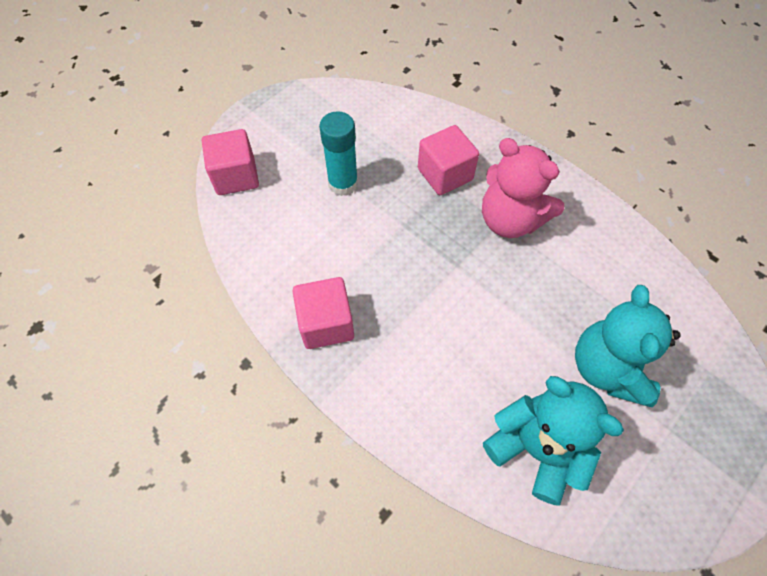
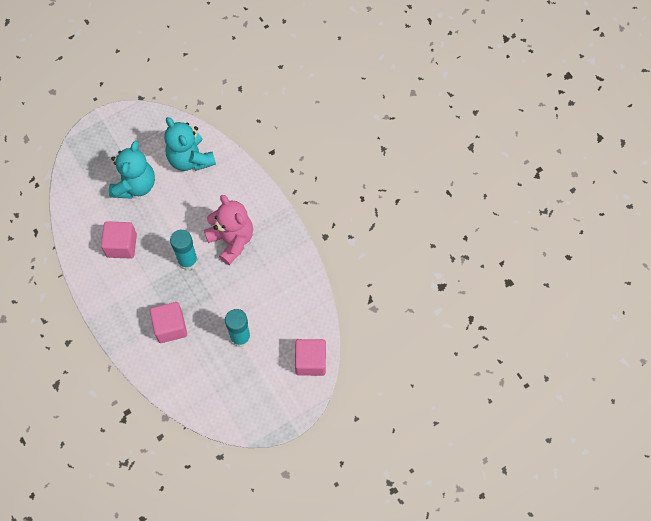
camera: 165 degrees left, 5 degrees up
pink cube [292,277,354,349] -> pink cube moved to [101,221,137,259]
pink teddy bear [482,138,564,238] -> pink teddy bear moved to [204,195,253,265]
none -> turquoise glue stick [170,230,198,270]

